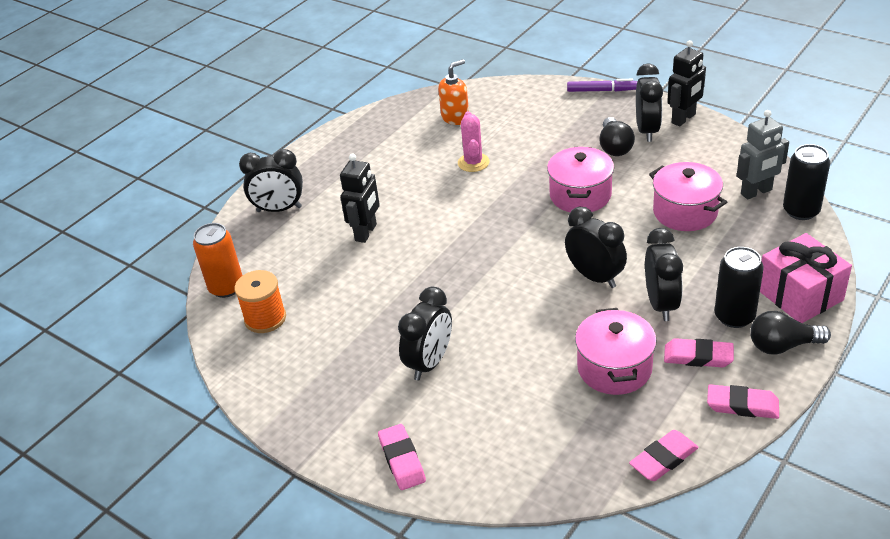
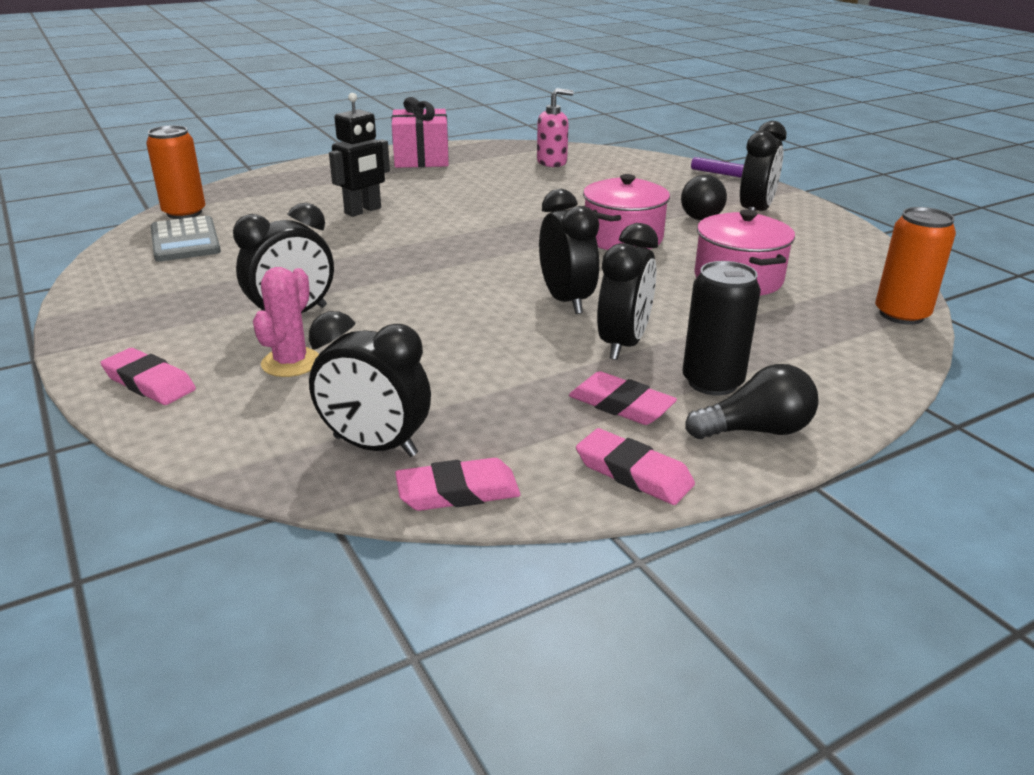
camera: 20 degrees right, 10 degrees down
orange spool [234,270,286,333] -> grey calculator [151,216,221,262]
black clock [239,149,303,212] -> black clock moved to [309,311,431,457]
pink eraser [378,424,426,490] -> pink eraser turned 60 degrees counterclockwise [100,348,196,405]
orange soap dispenser [438,59,469,125] -> pink soap dispenser [537,88,574,167]
pink cactus [458,111,489,172] -> pink cactus moved to [253,267,319,377]
pink pot [575,308,657,395] -> none
black robot [667,40,706,126] -> none
grey robot [737,110,789,200] -> none
black light bulb [750,311,831,355] -> black light bulb turned 150 degrees clockwise [685,364,819,439]
pink gift [760,233,852,323] -> pink gift moved to [392,97,449,168]
black can [783,144,830,220] -> orange can [875,207,956,325]

